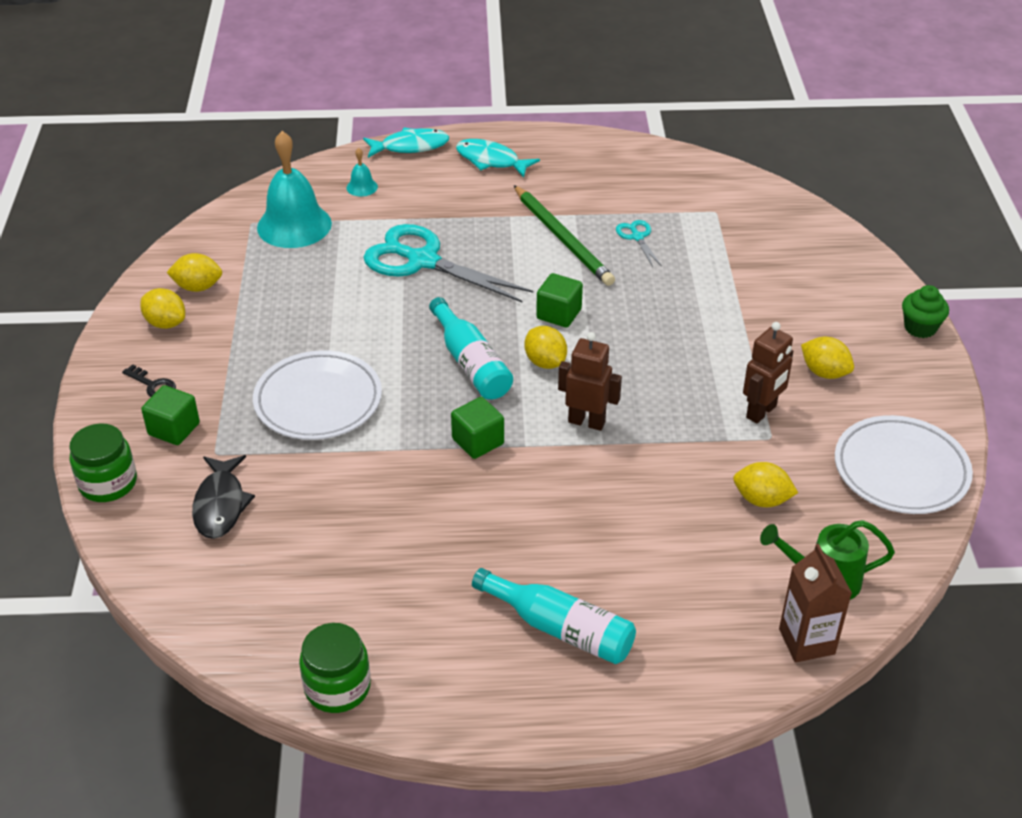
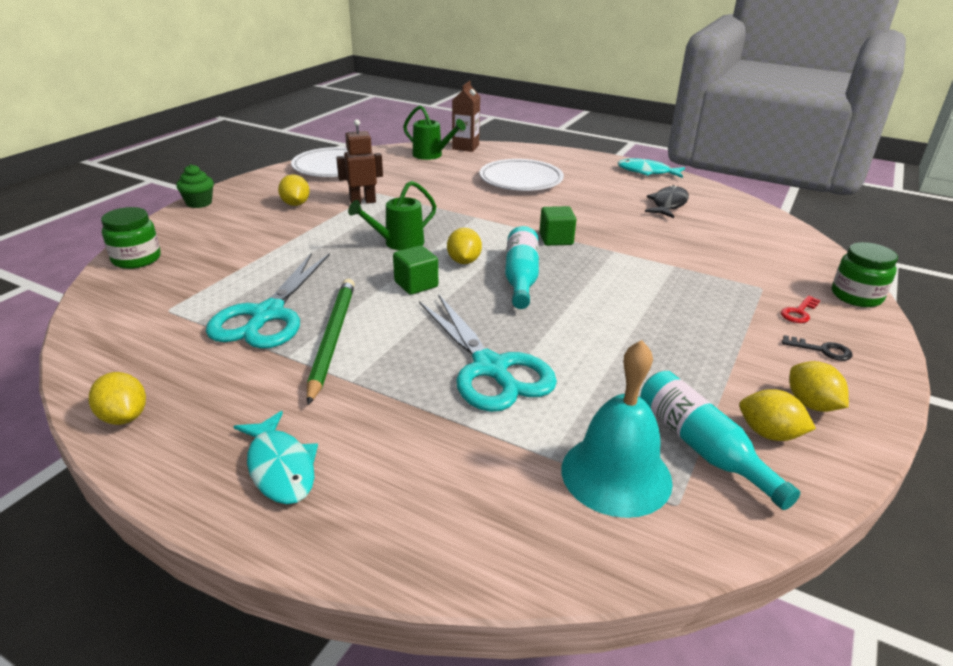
camera: 150 degrees left, 10 degrees down
black key [122,364,176,397] -> black key turned 135 degrees clockwise [782,335,853,361]
green cube [141,385,200,445] -> red key [781,296,820,323]
black fish [192,455,255,539] -> black fish moved to [645,185,689,218]
white plate [253,350,382,440] -> white plate moved to [480,159,564,191]
green jar [299,623,371,713] -> green jar moved to [101,207,161,269]
turquoise bell [346,148,378,197] -> none
turquoise fish [363,128,449,158] -> turquoise fish moved to [618,158,685,178]
turquoise bottle [472,568,636,664] -> turquoise bottle moved to [640,371,800,510]
brown robot [558,332,622,431] -> none
turquoise scissors [616,220,662,267] -> turquoise scissors [206,253,330,349], size x2.26
yellow lemon [733,462,798,507] -> yellow lemon moved to [89,372,146,425]
none -> green watering can [348,181,436,250]

